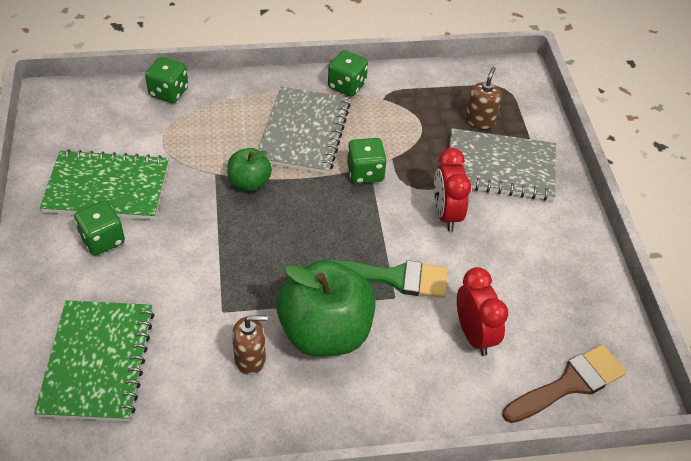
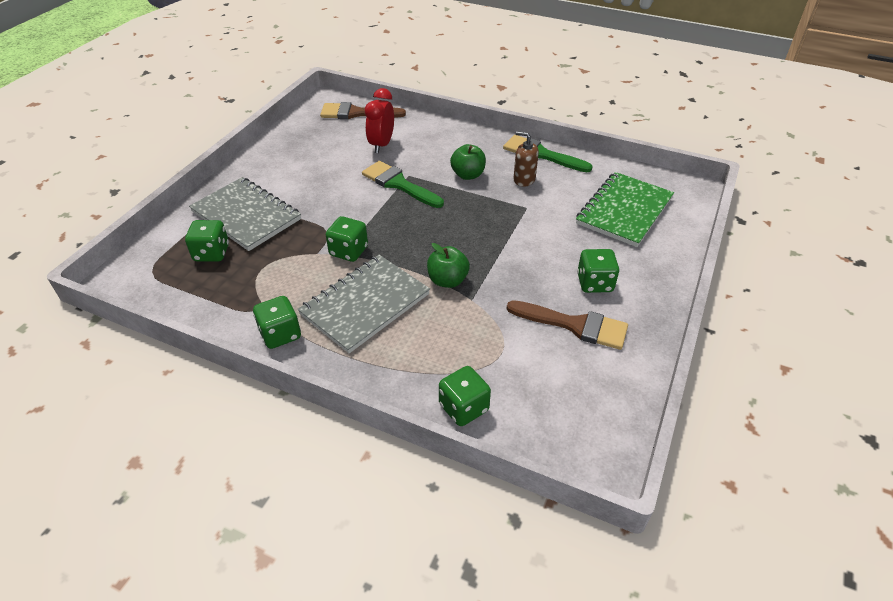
camera: 145 degrees left, 5 degrees down
green notebook [40,149,169,220] -> brown brush [507,300,628,350]
green apple [276,260,376,357] -> green apple [450,144,486,180], size x0.52
red clock [434,148,471,231] -> none
brown soap dispenser [465,67,502,129] -> green dice [185,220,229,262]
none -> green brush [503,135,593,172]

